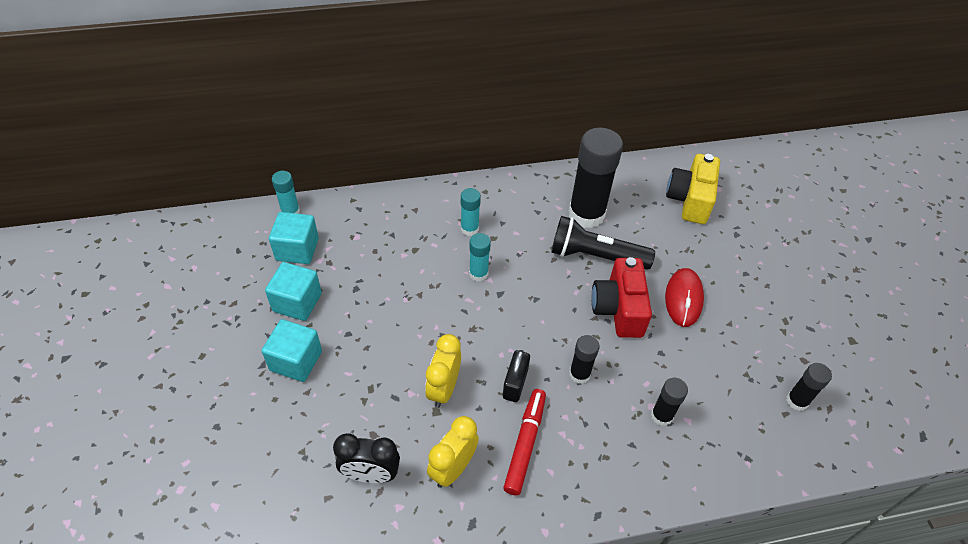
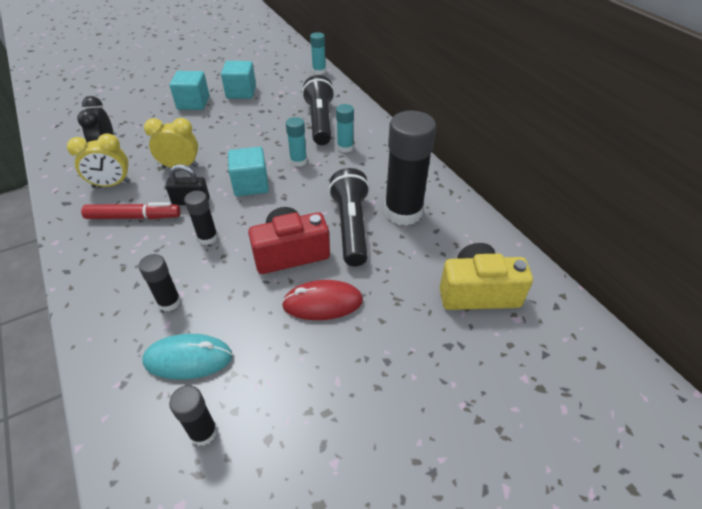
camera: 75 degrees right, 5 degrees down
turquoise cube [269,212,319,264] -> turquoise cube moved to [228,147,269,197]
yellow clock [427,416,479,488] -> yellow clock turned 150 degrees clockwise [67,133,131,188]
none -> turquoise mouse [143,334,232,380]
none -> black flashlight [302,75,335,145]

